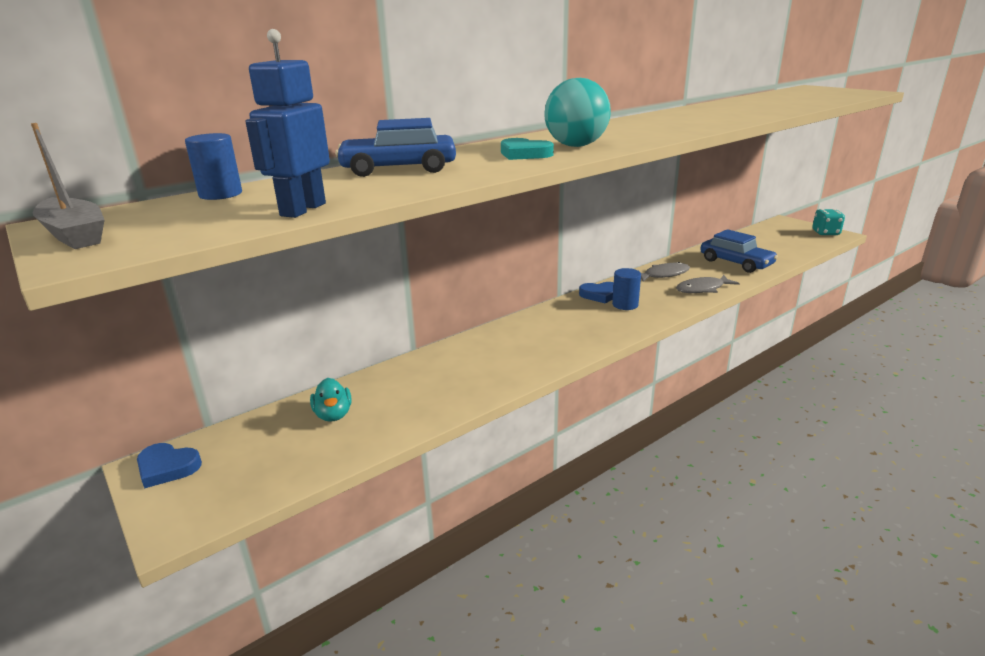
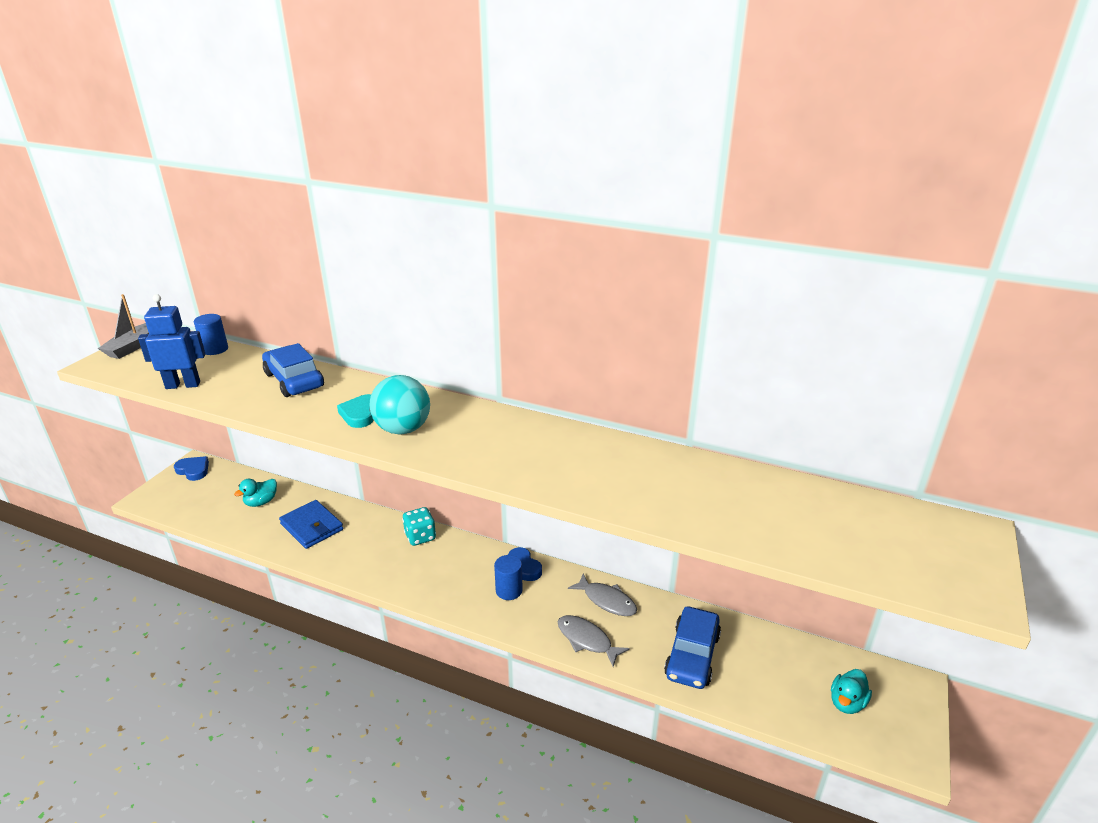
camera: 60 degrees right, 5 degrees up
blue heart [137,443,202,488] -> blue heart turned 135 degrees clockwise [174,456,209,481]
turquoise dice [812,209,845,235] -> turquoise dice moved to [402,507,436,546]
none -> blue wallet [279,500,343,549]
none -> turquoise duck [831,669,872,714]

